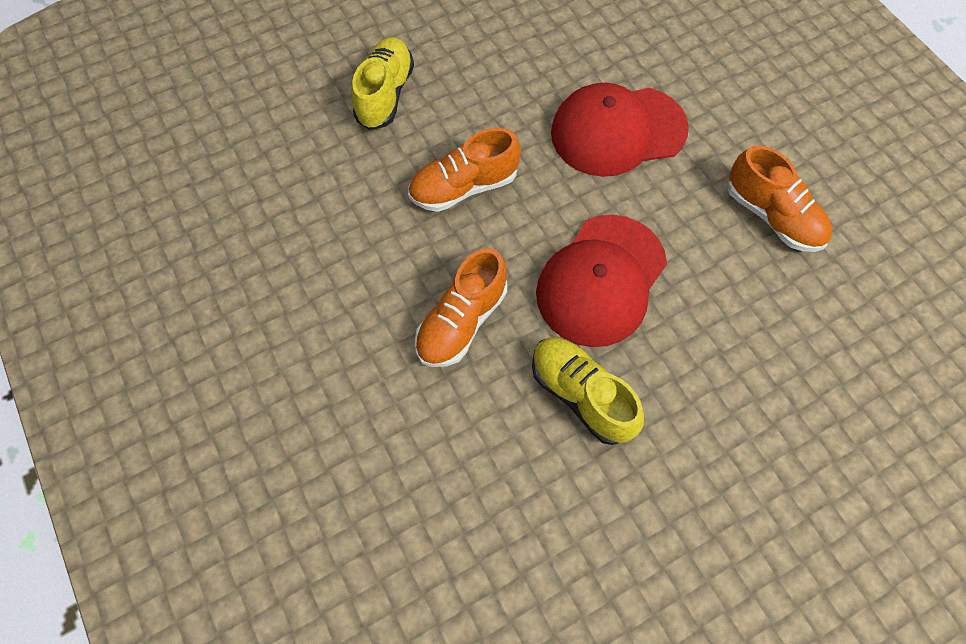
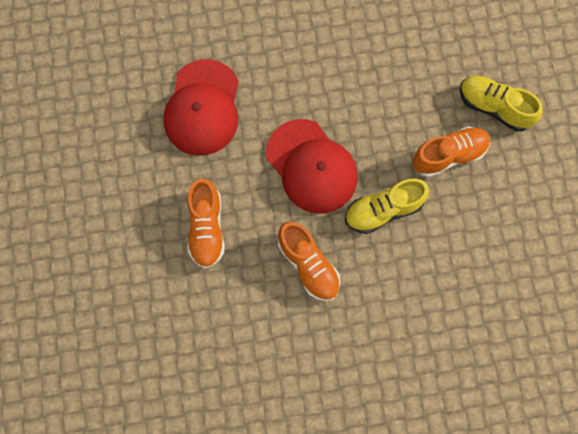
camera: 70 degrees left, 10 degrees up
yellow shoe [352,37,414,130] -> yellow shoe moved to [460,76,543,131]
orange shoe [727,145,832,252] -> orange shoe moved to [412,126,490,177]

